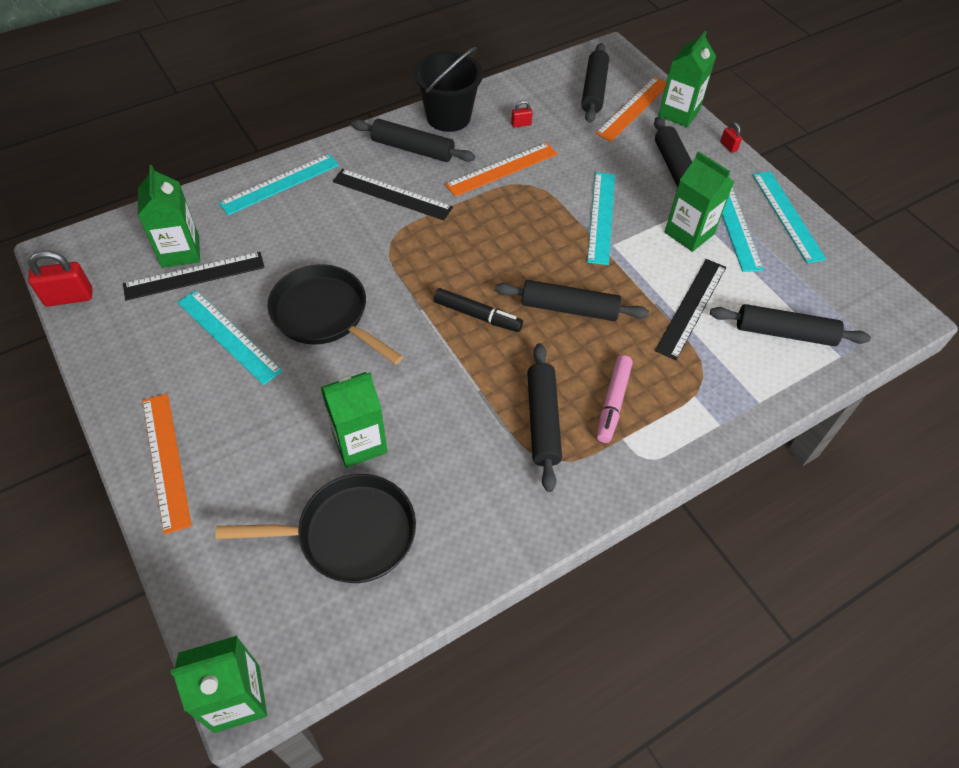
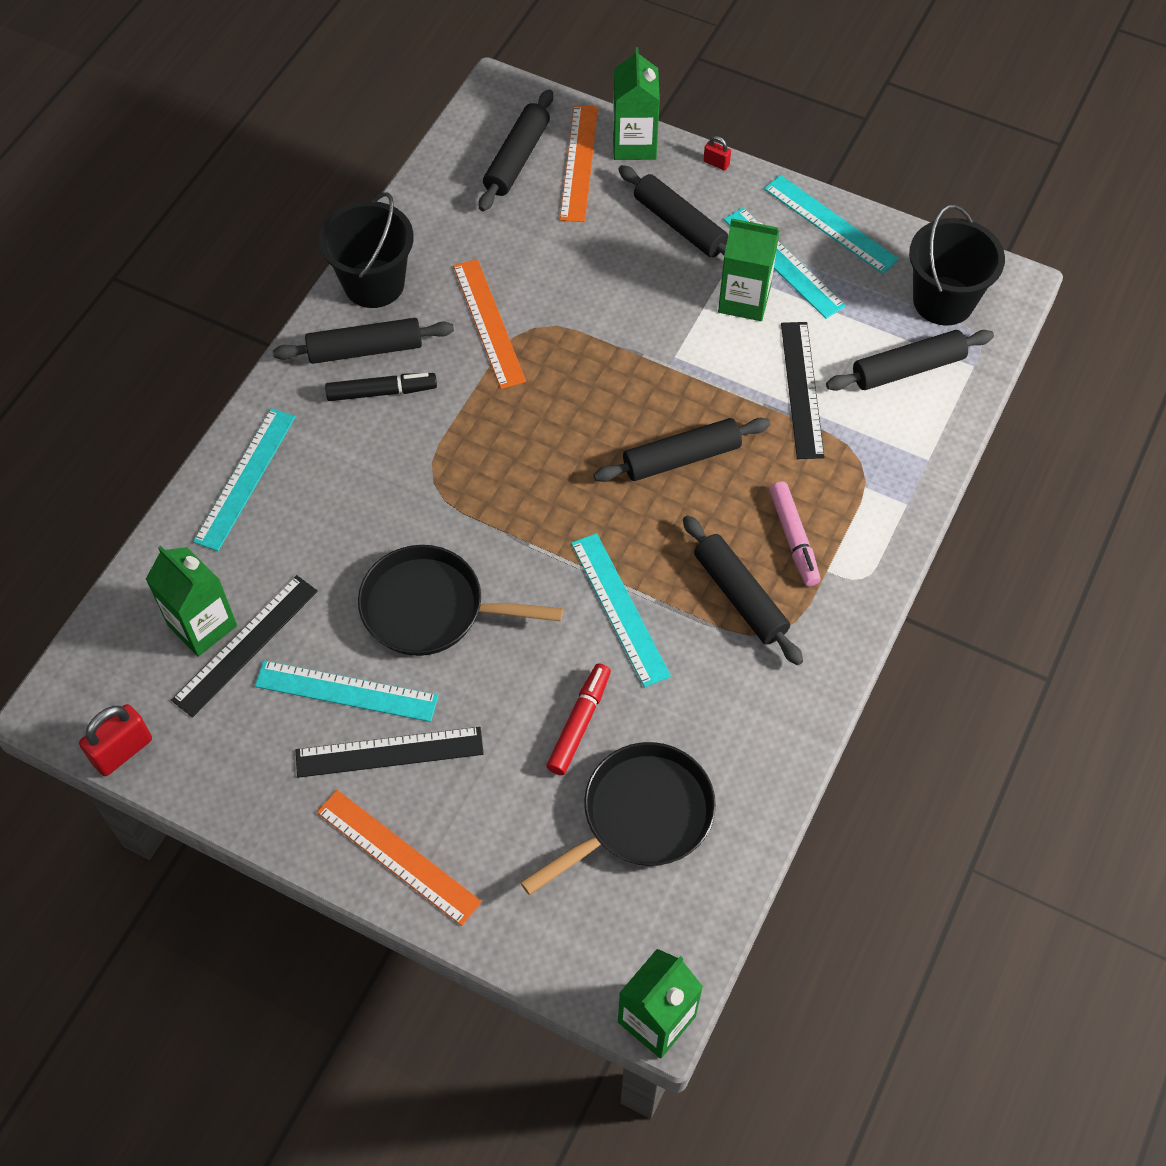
camera: 30 degrees left, 5 degrees up
green carton [321,372,388,468] -> red marker [546,663,611,775]
black ruler [333,169,453,221] -> black ruler moved to [296,727,484,778]
black marker [434,288,523,332] -> black marker moved to [325,373,437,401]
orange ruler [445,143,558,197] -> orange ruler turned 45 degrees counterclockwise [453,259,526,389]
red padlock [511,100,533,128] -> none
black rolling pin [581,43,609,123] -> black rolling pin turned 45 degrees clockwise [479,89,553,211]
turquoise ruler [587,172,615,265] -> turquoise ruler moved to [571,533,671,687]
none -> black bucket [909,205,1005,326]

